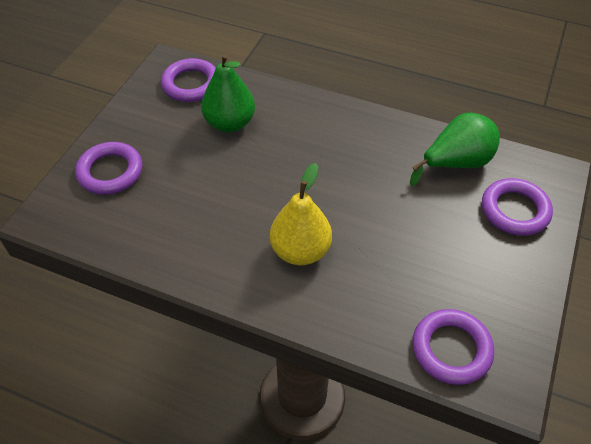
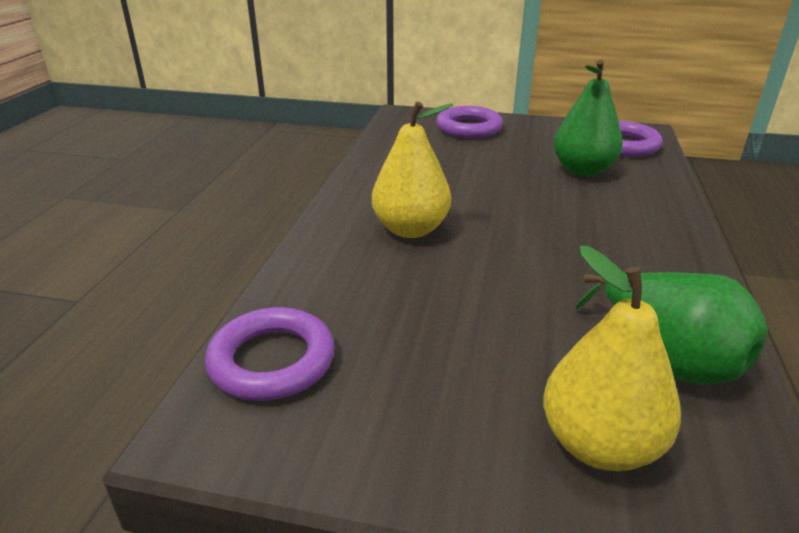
camera: 80 degrees right, 20 degrees down
purple ring [482,178,553,236] -> yellow pear [543,245,681,471]

